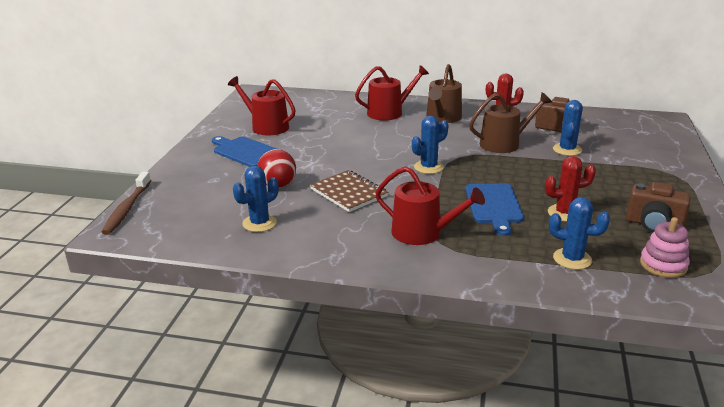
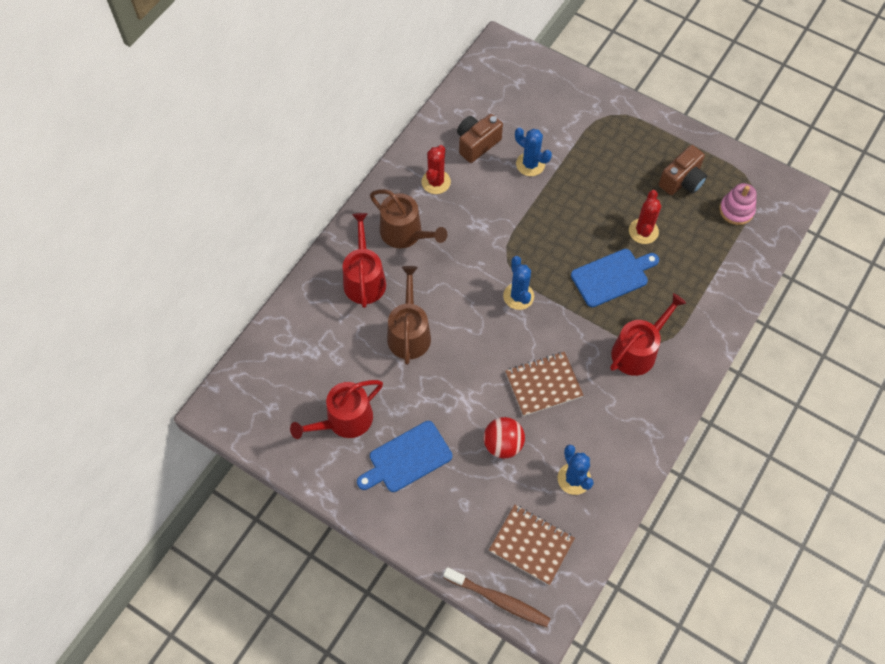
camera: 70 degrees left, 35 degrees up
blue cutting board [466,183,524,236] -> blue cutting board turned 45 degrees counterclockwise [571,249,659,307]
brown watering can [469,92,552,153] -> brown watering can moved to [387,266,431,365]
blue cactus [549,197,610,270] -> none
none -> brown notebook [489,505,575,585]

